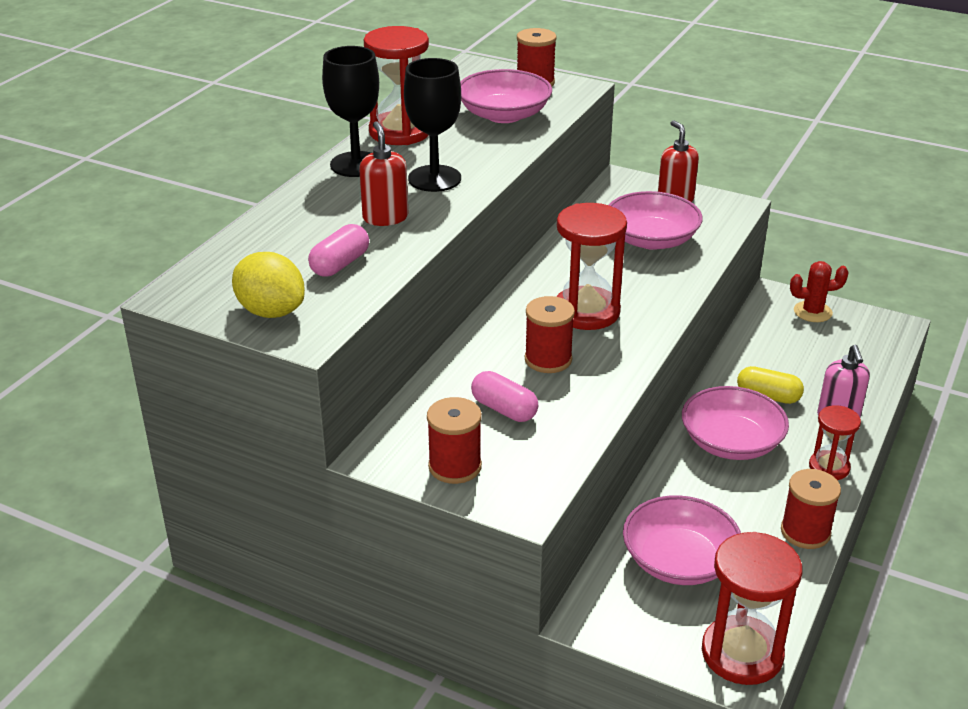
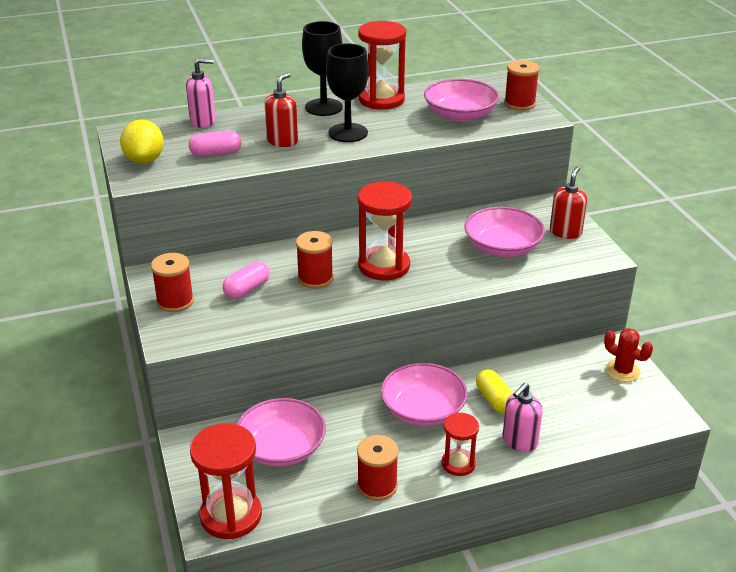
camera: 45 degrees right, 0 degrees up
pink capsule [471,371,539,422] -> pink capsule turned 45 degrees clockwise [223,261,270,299]
none -> pink soap dispenser [186,58,215,128]

